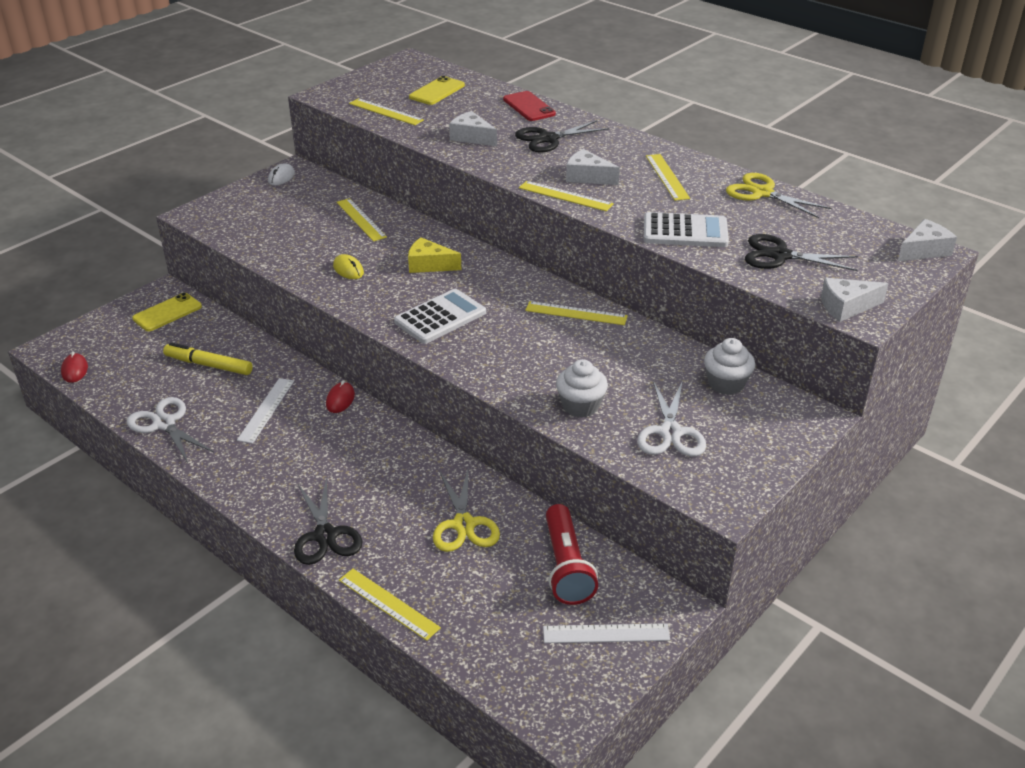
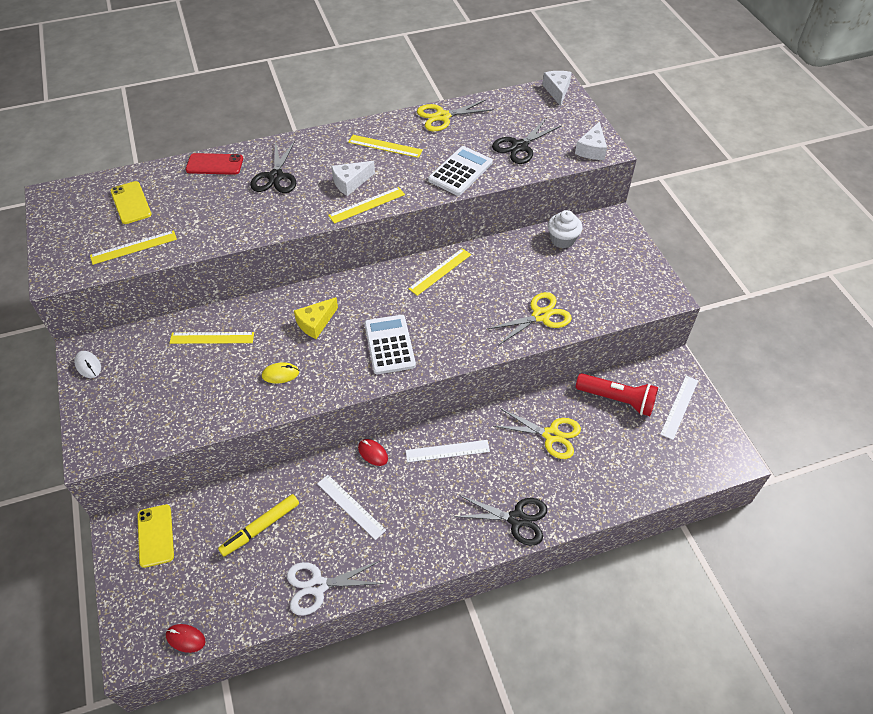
camera: 60 degrees left, 15 degrees up
yellow ruler [339,569,441,641] -> none
white cheese [449,111,497,146] -> none
white cupcake [556,359,608,418] -> yellow scissors [488,292,572,345]
white scissors [637,380,706,457] -> none
none -> white ruler [406,440,490,462]

